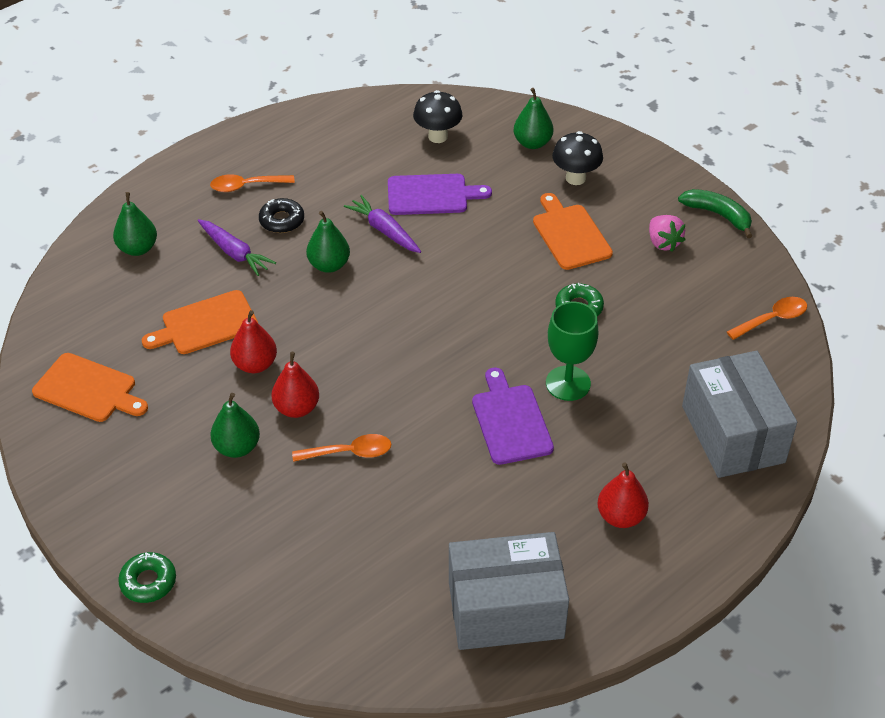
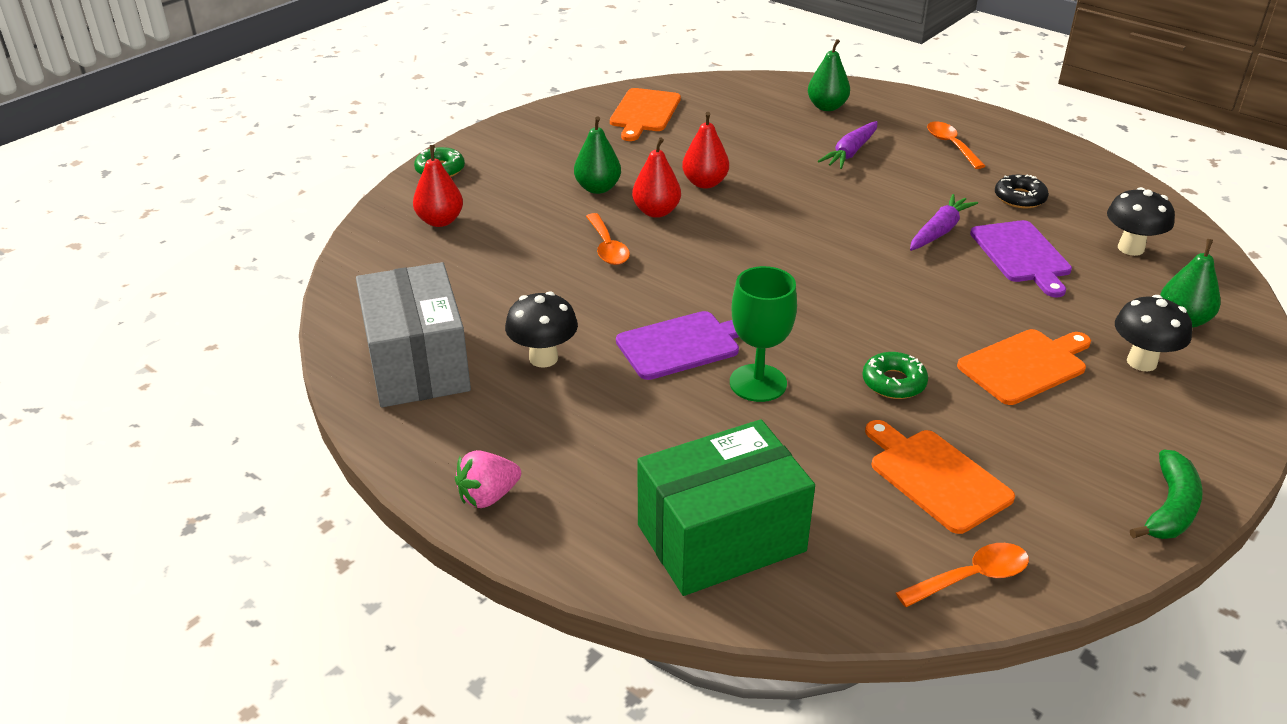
camera: 80 degrees right, 10 degrees down
orange cutting board [142,290,258,354] -> orange cutting board moved to [865,420,1015,534]
black donut [259,198,304,233] -> black donut moved to [995,175,1049,208]
green pear [306,211,350,273] -> none
red pear [597,462,649,528] -> red pear moved to [413,145,463,227]
pink strawberry [649,215,685,252] -> pink strawberry moved to [455,450,521,508]
grey box [682,351,797,478] -> green box [638,419,815,596]
orange spoon [727,297,807,340] -> orange spoon turned 75 degrees counterclockwise [896,543,1029,607]
none -> black mushroom [505,291,578,367]

